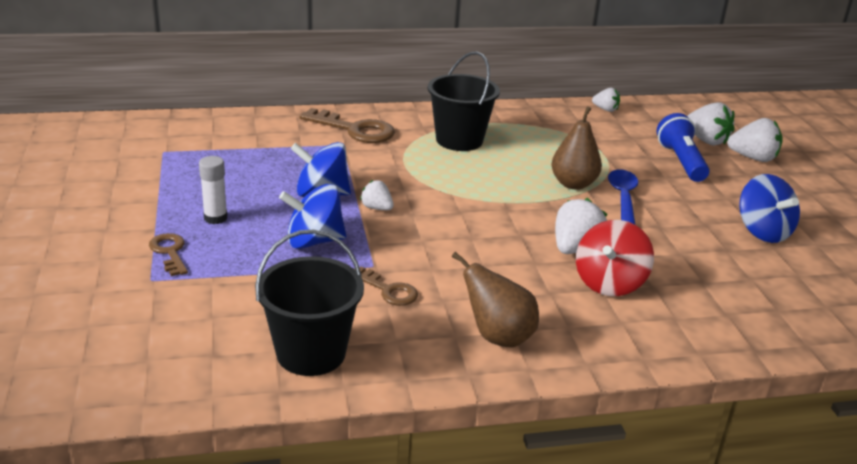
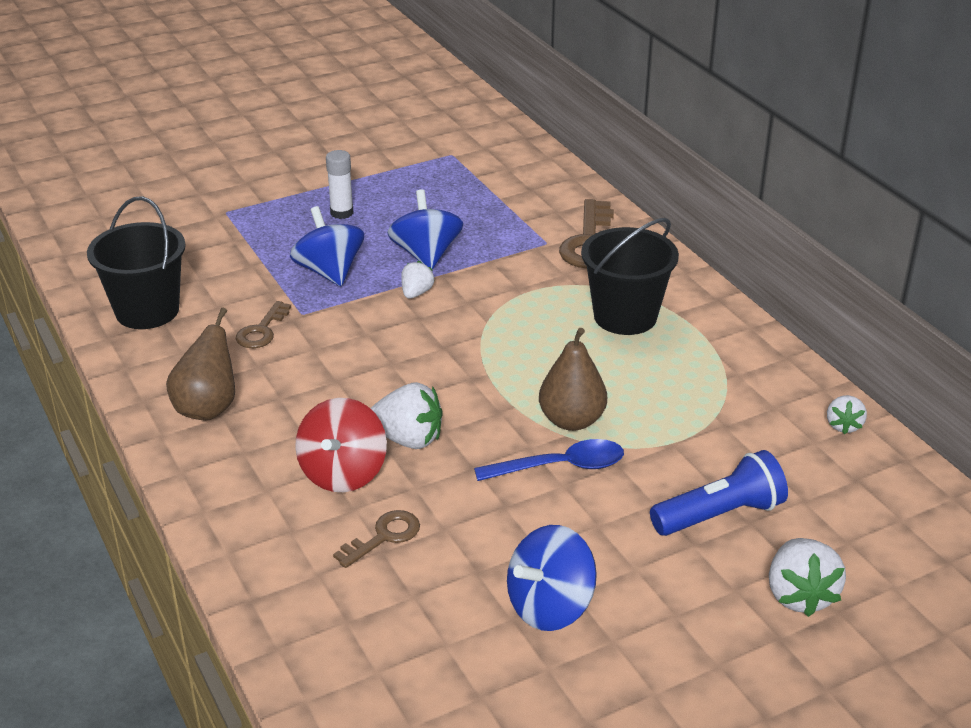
camera: 75 degrees right, 5 degrees up
brown key [149,233,188,276] -> brown key moved to [333,510,420,568]
red spinning top [576,220,654,296] -> red spinning top turned 90 degrees counterclockwise [295,398,387,492]
white strawberry [687,102,735,145] -> none

